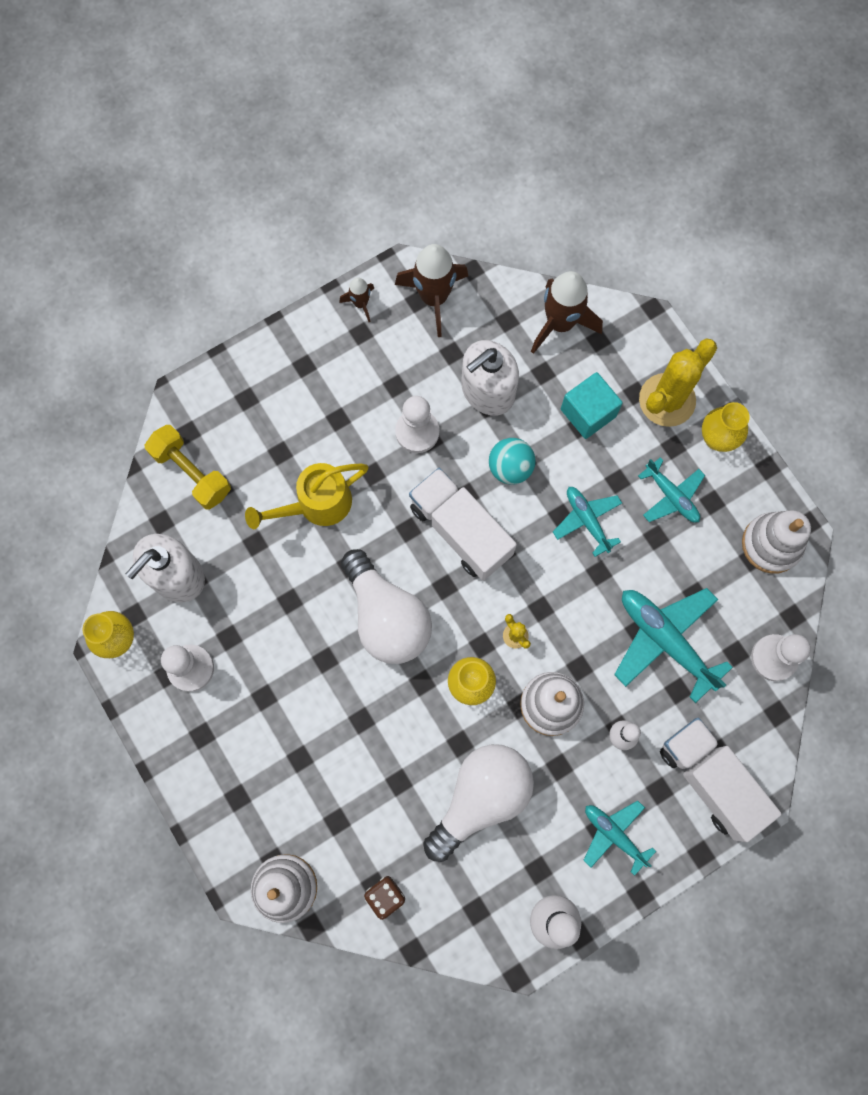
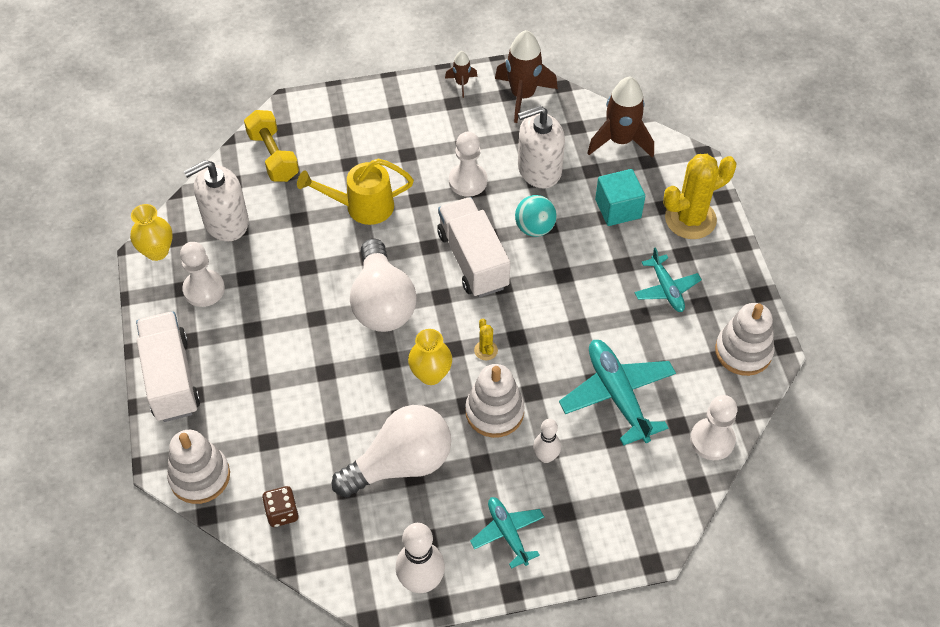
camera: 20 degrees right, 20 degrees down
turquoise plane [553,487,622,557] -> none
white truck [660,718,782,842] -> white truck moved to [136,312,200,422]
yellow vase [702,402,750,452] -> none

